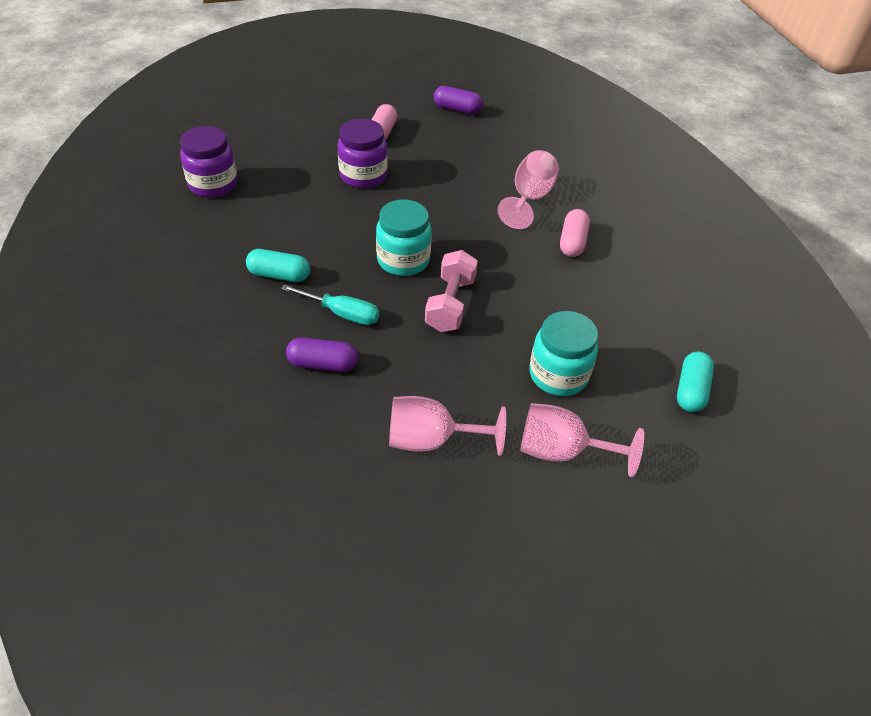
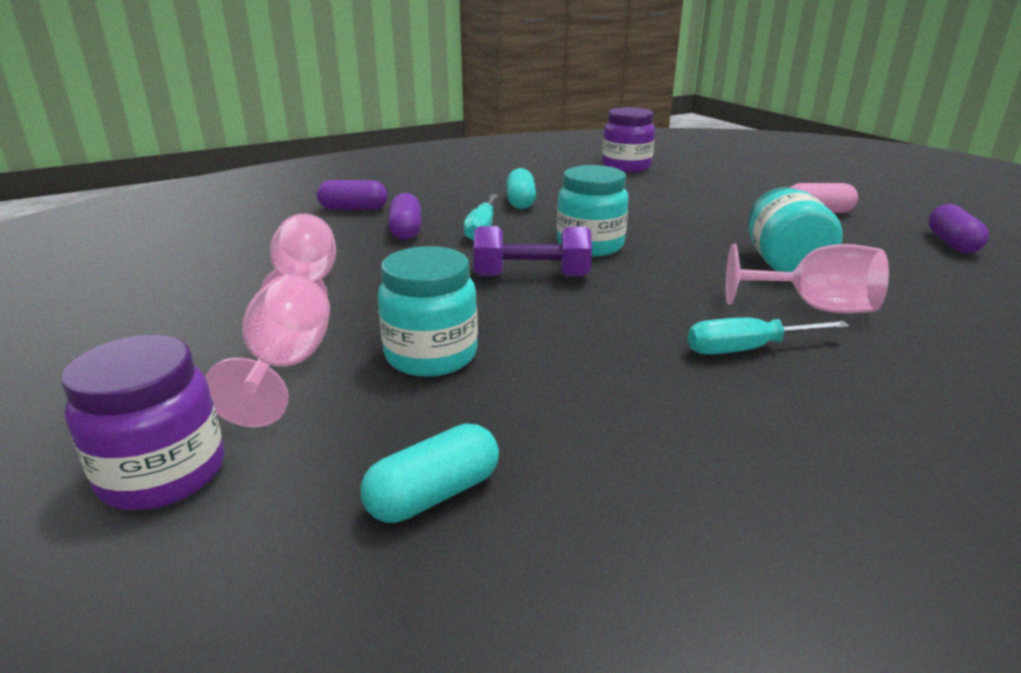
camera: 80 degrees right, 20 degrees down
purple jar [338,119,388,188] -> purple jar moved to [62,335,224,510]
pink dumbbell [425,250,478,332] -> purple dumbbell [473,226,592,277]
pink capsule [560,209,590,257] -> turquoise screwdriver [687,318,849,354]
turquoise capsule [677,352,714,412] -> turquoise capsule turned 45 degrees counterclockwise [361,423,499,523]
none -> purple capsule [317,180,388,210]
none -> turquoise jar [748,187,843,272]

